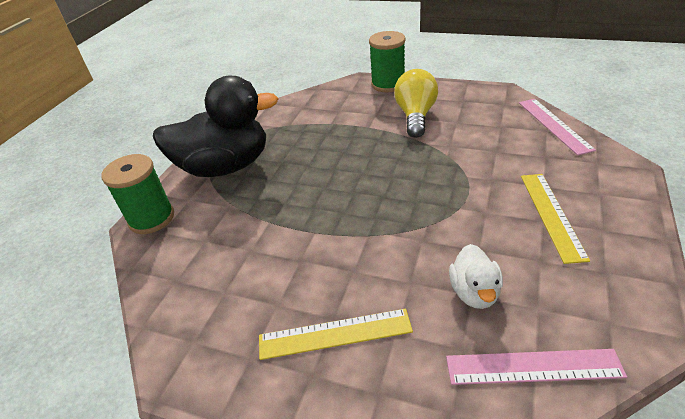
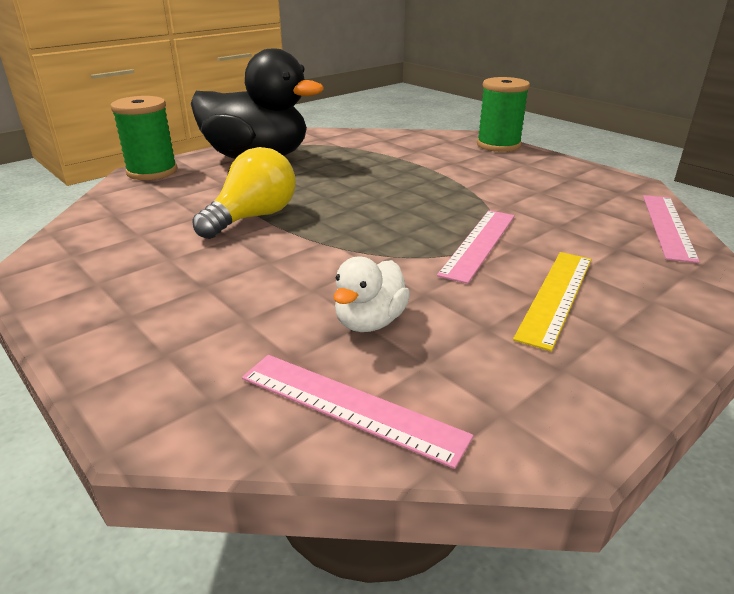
camera: 25 degrees right, 10 degrees down
yellow ruler [259,309,413,360] -> none
yellow light bulb [394,69,438,138] -> yellow light bulb moved to [192,147,296,239]
none -> pink ruler [437,210,515,284]

